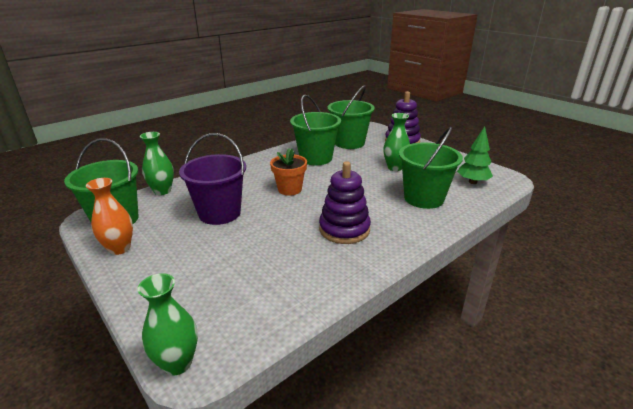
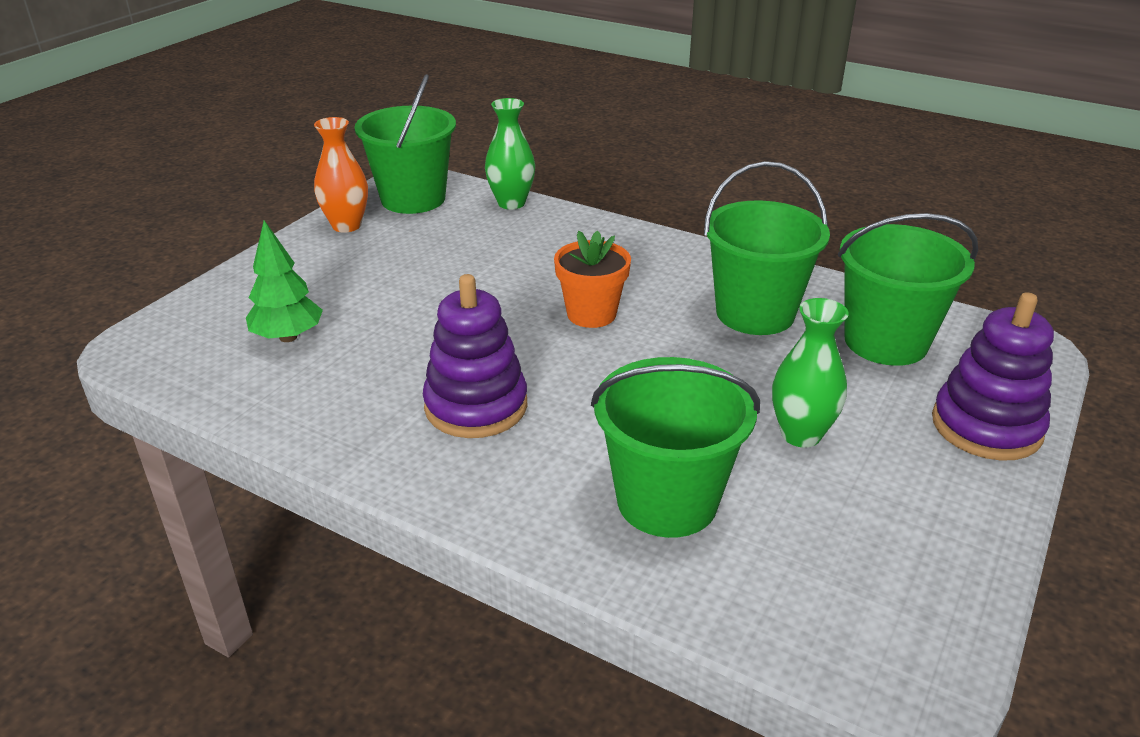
camera: 70 degrees right, 5 degrees up
green vase [137,273,198,376] -> none
purple bucket [179,133,246,225] -> none
green tree [457,126,493,184] -> green tree moved to [246,220,323,342]

